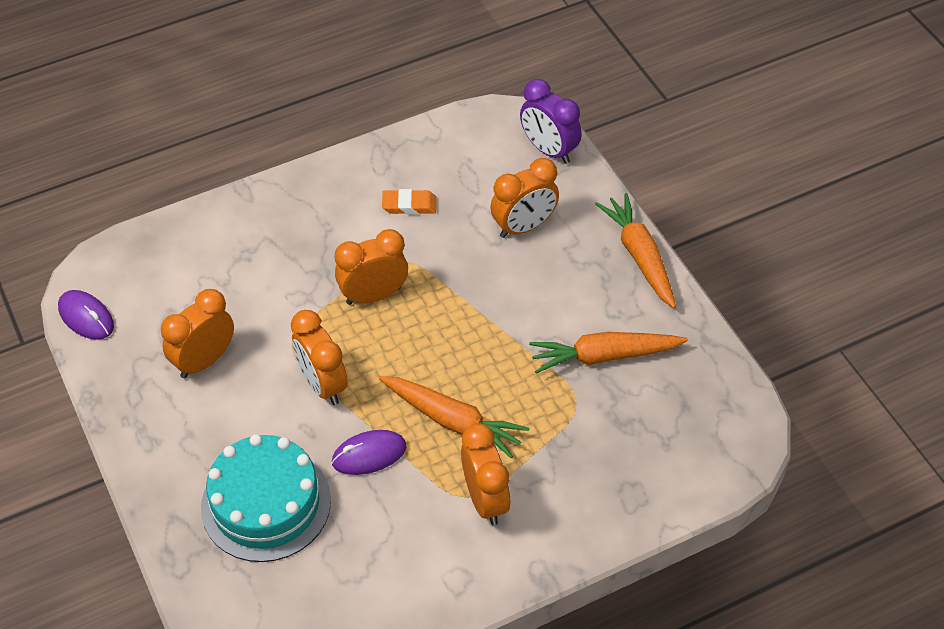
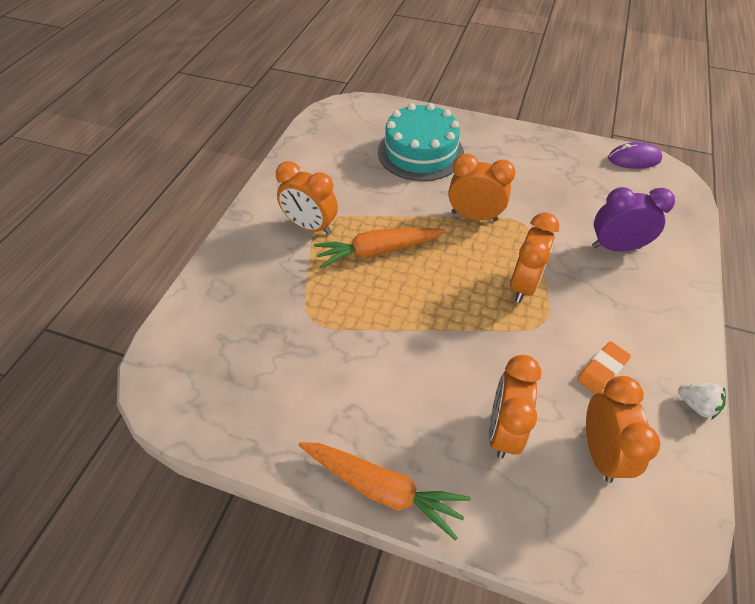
camera: 135 degrees right, 0 degrees up
orange clock [161,289,234,378] -> orange clock moved to [586,376,660,483]
purple mouse [332,430,407,475] -> none
purple clock [520,79,582,164] -> purple clock moved to [592,187,675,252]
orange carrot [529,332,688,373] -> none
none -> white strawberry [678,383,726,420]

